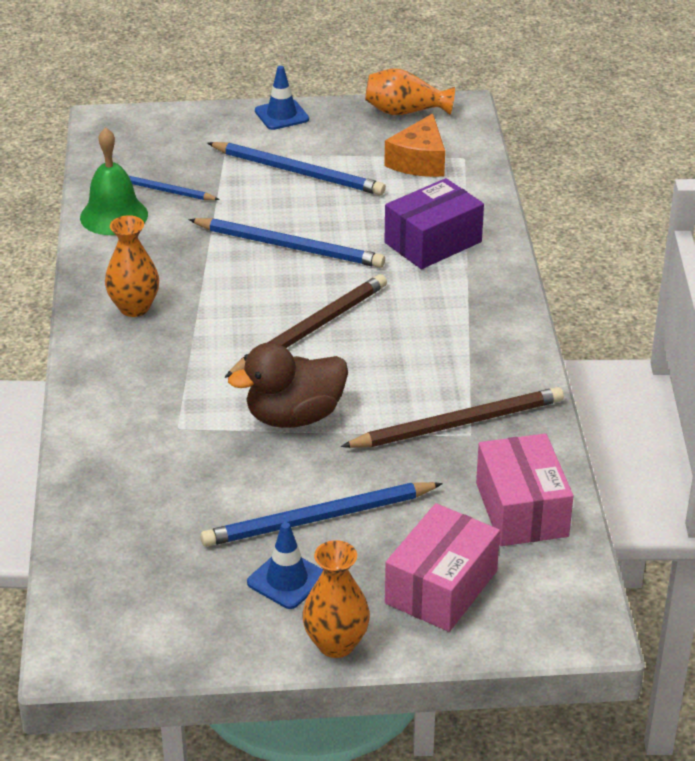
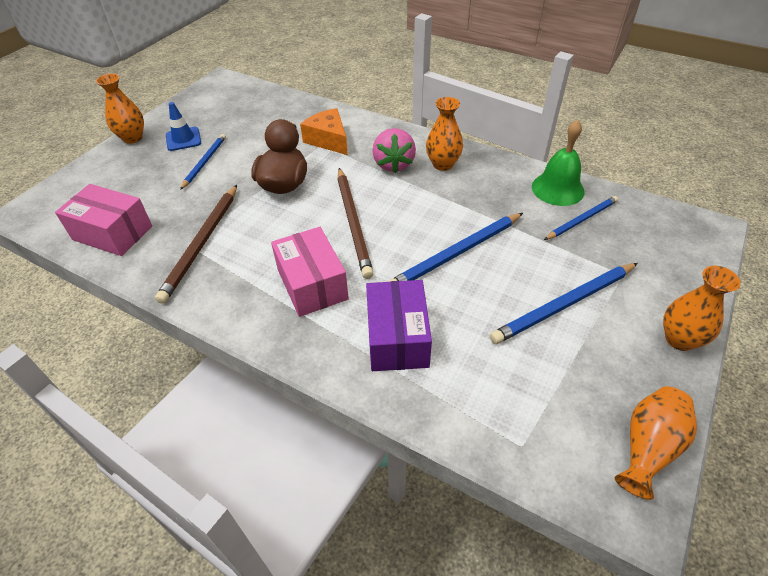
camera: 125 degrees right, 10 degrees up
blue pencil [200,482,443,547] -> blue pencil [180,134,226,190], size x0.63
blue traffic cone [255,66,309,130] -> orange vase [663,266,741,351]
orange cheese [384,113,445,177] -> orange cheese moved to [300,108,348,155]
pink box [385,503,500,632] -> pink box moved to [271,227,349,317]
none -> pink strawberry [373,128,416,173]

